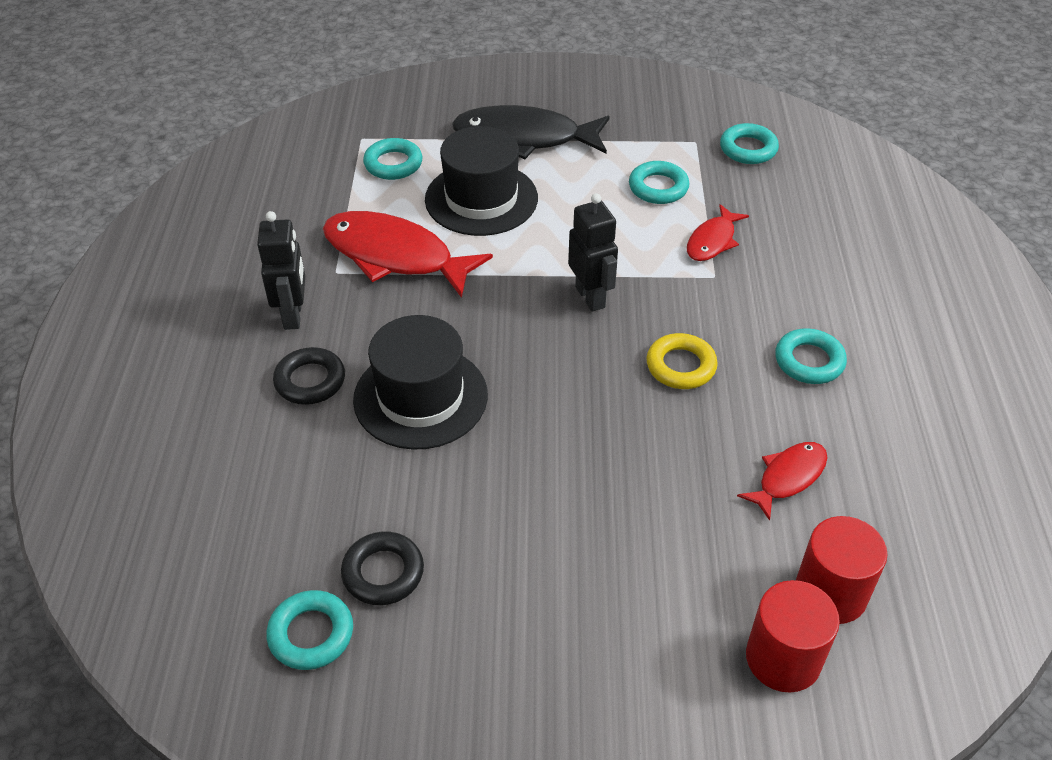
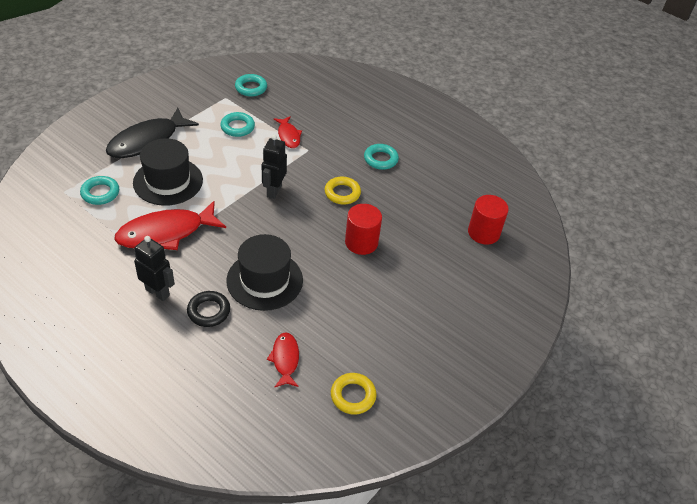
camera: 55 degrees left, 0 degrees up
turquoise ring [266,590,353,670] -> yellow ring [331,373,377,414]
black ring [341,531,424,605] -> none
black robot [568,193,618,312] -> black robot turned 90 degrees counterclockwise [262,135,287,199]
red fish [737,442,828,521] -> red fish moved to [267,332,299,388]
red cylinder [746,580,840,693] -> red cylinder moved to [345,204,382,255]

